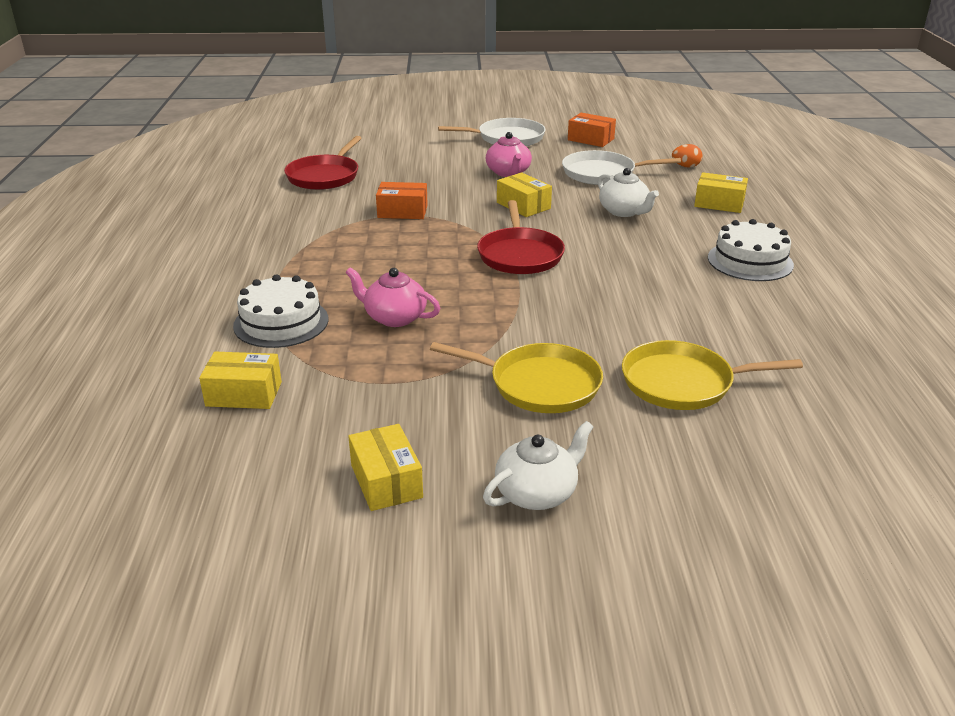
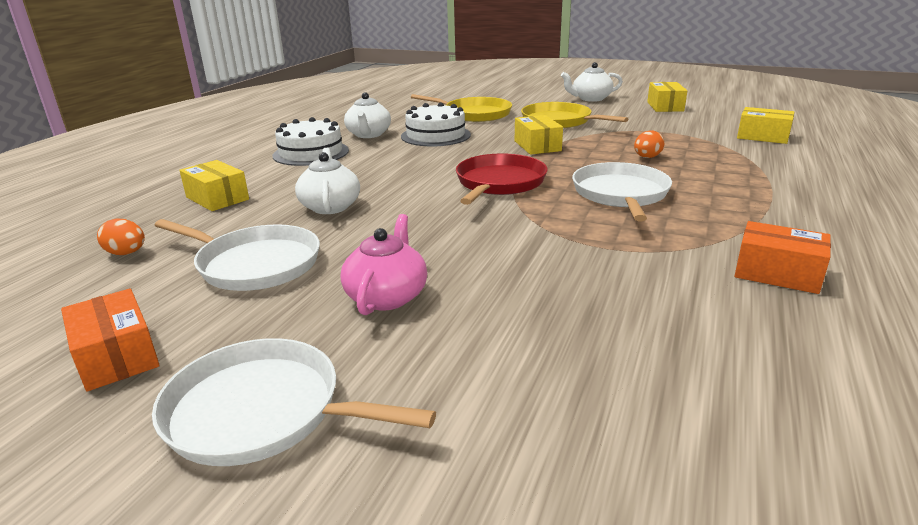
camera: 155 degrees left, 5 degrees down
white cake [233,274,328,348] -> white cake moved to [401,102,471,146]
red pan [284,136,362,190] -> none
pink teapot [346,267,440,327] -> orange egg [634,130,664,158]
orange box [376,182,428,219] -> orange box moved to [735,221,831,294]
yellow box [497,173,552,217] -> yellow box moved to [515,115,563,155]
none -> white teapot [344,92,391,138]
none -> white pan [572,162,672,221]

